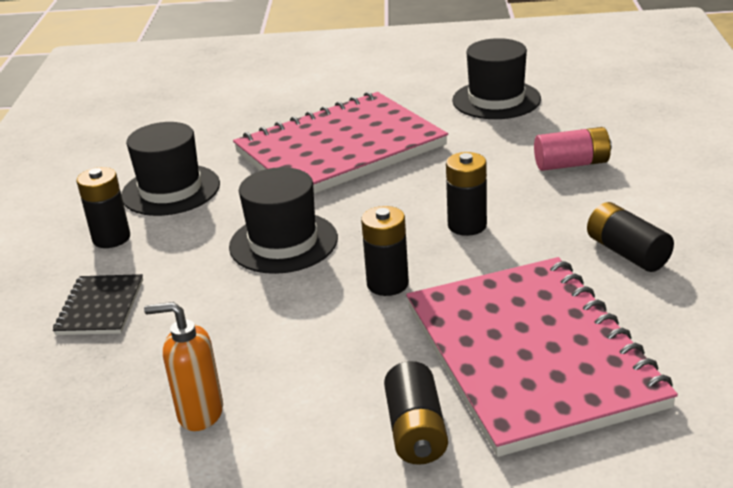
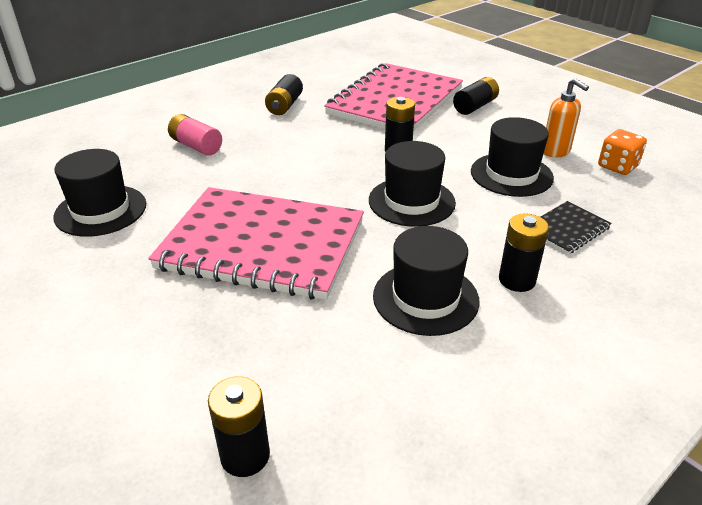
camera: 135 degrees left, 5 degrees up
black battery [446,152,487,236] -> black battery moved to [208,376,270,477]
none -> black hat [471,117,554,197]
none -> orange dice [598,129,647,175]

